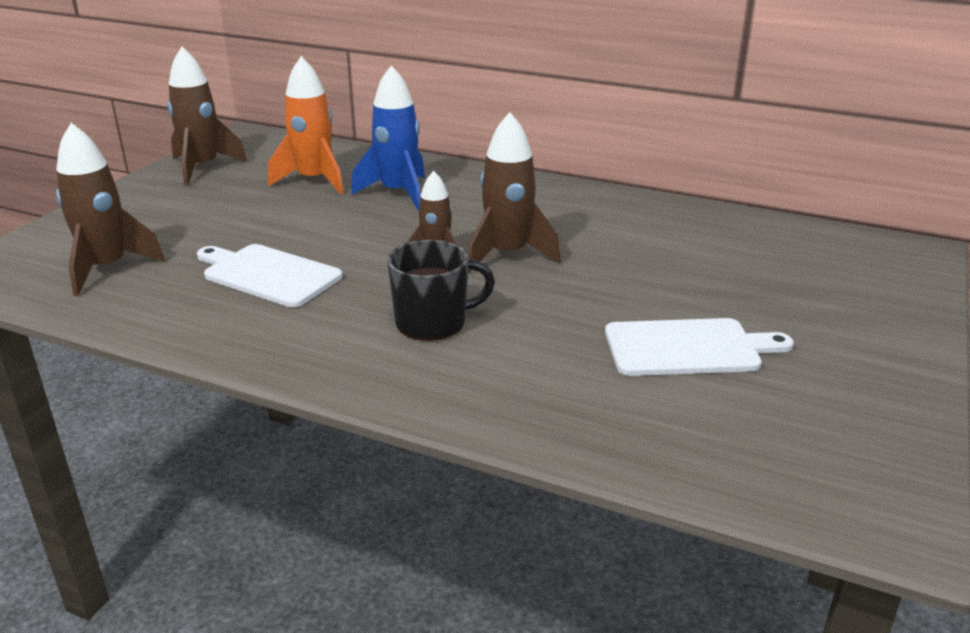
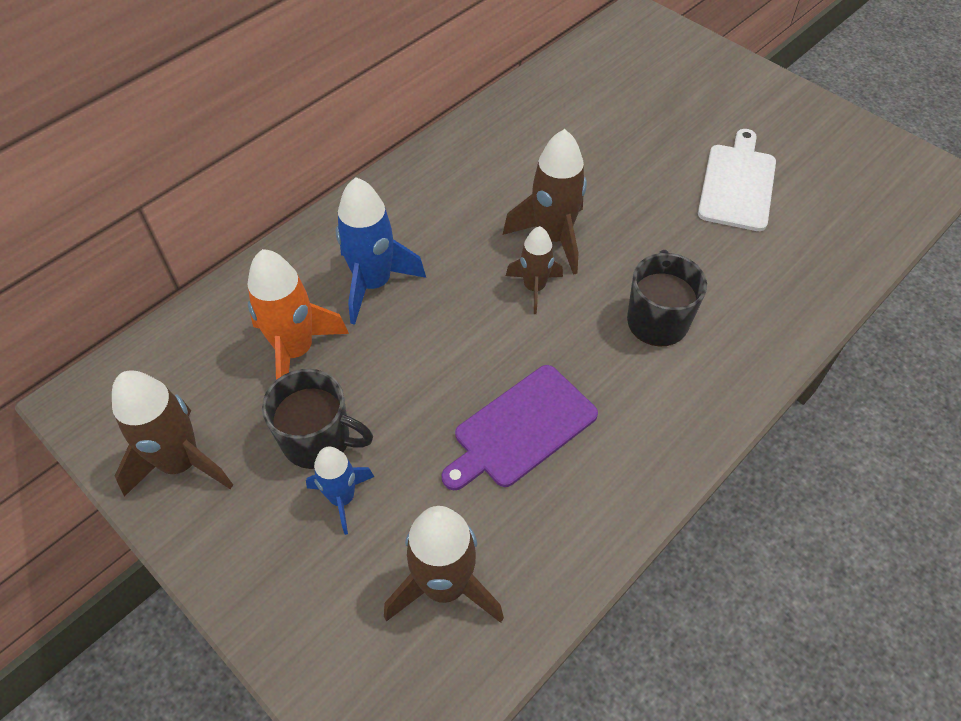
camera: 70 degrees left, 25 degrees up
white cutting board [197,244,342,307] -> purple cutting board [441,365,598,490]
none -> black mug [262,369,373,469]
none -> blue rocket [306,446,374,535]

